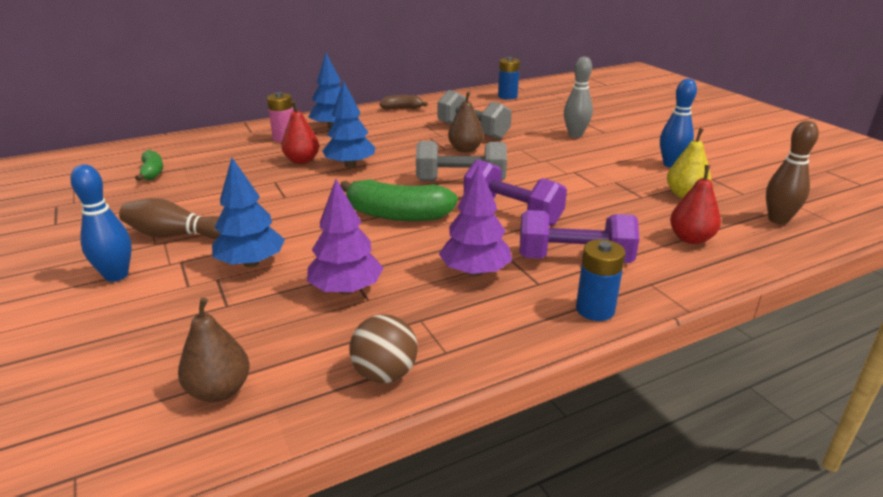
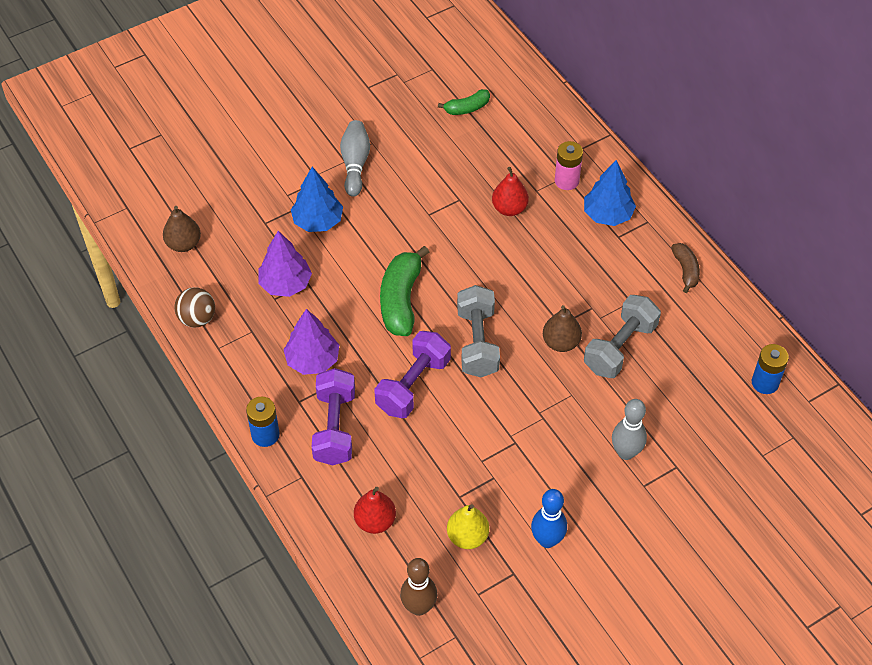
camera: 85 degrees right, 25 degrees up
blue bowling pin [70,164,132,282] -> none
brown bowling pin [119,198,221,239] -> grey bowling pin [340,120,370,197]
blue tree [322,81,376,168] -> none

